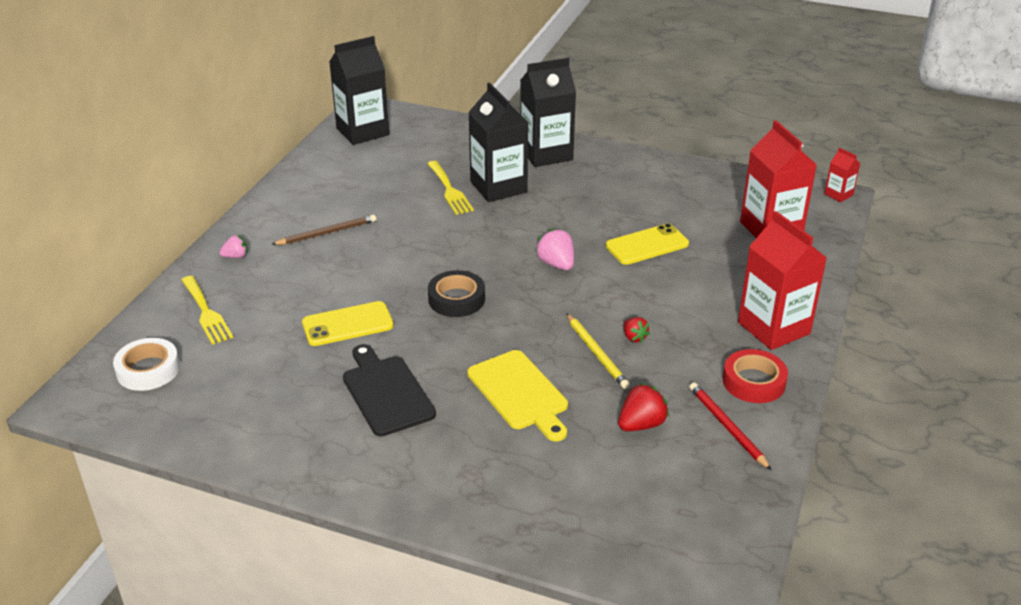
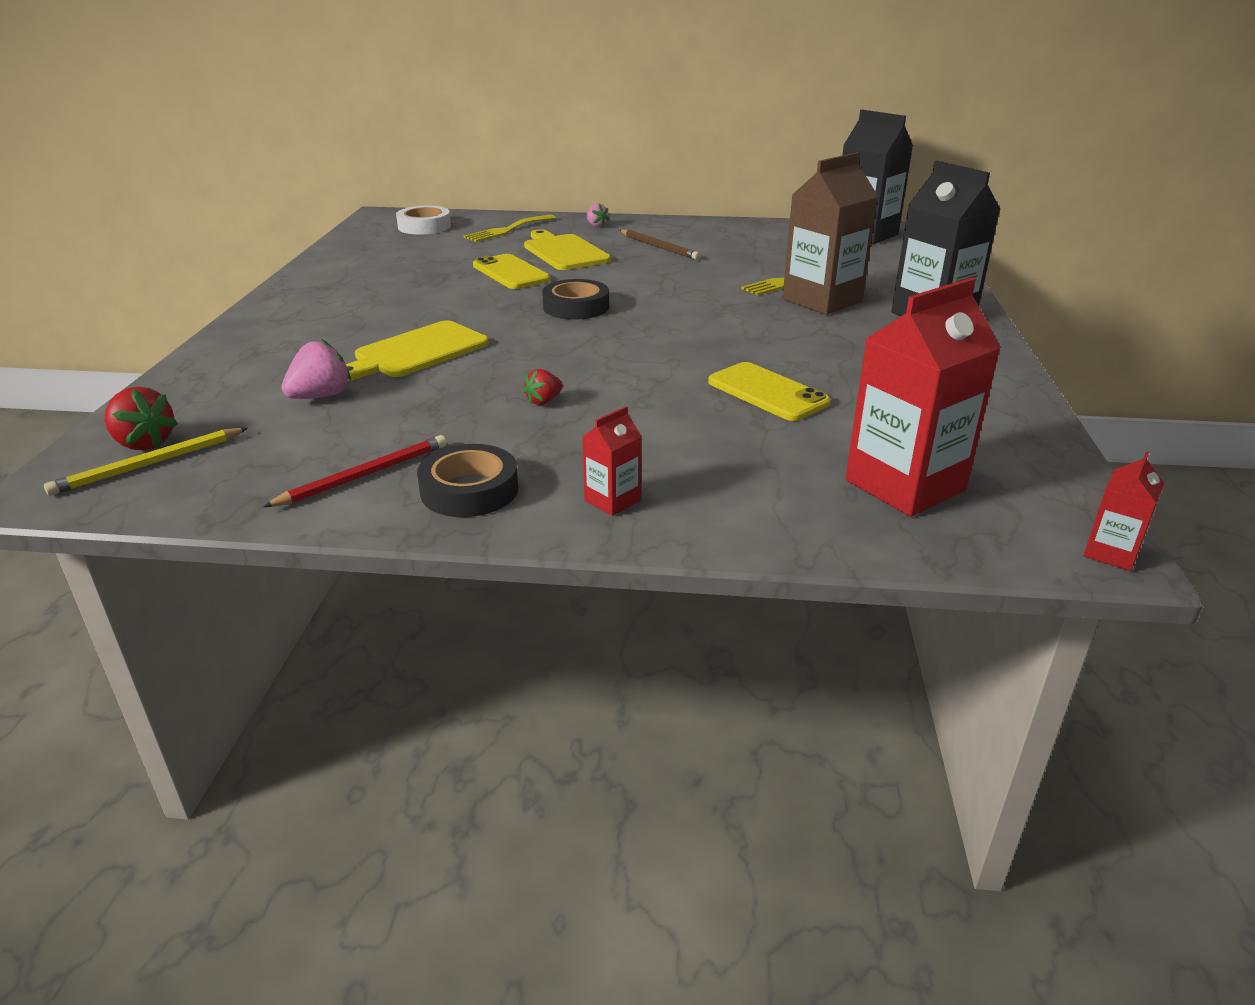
camera: 75 degrees right, 5 degrees down
black cutting board [343,344,436,436] -> none
black carton [468,82,528,202] -> brown carton [782,152,878,315]
pink strawberry [535,228,574,270] -> pink strawberry moved to [281,339,351,399]
yellow pencil [566,313,630,389] -> yellow pencil moved to [44,428,248,496]
red strawberry [618,383,669,431] -> red strawberry moved to [105,387,178,450]
red tape [723,349,788,403] -> black tape [417,444,518,517]
red carton [738,211,827,350] -> red carton [582,406,642,516], size x0.47
none -> yellow cutting board [524,229,611,270]

